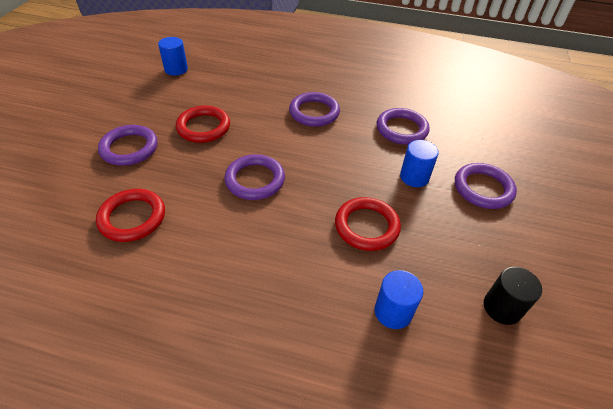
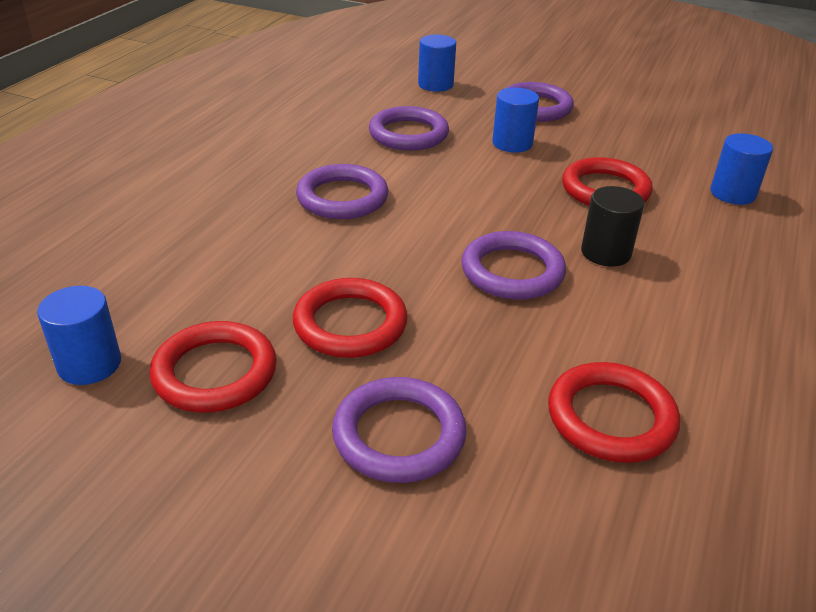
camera: 80 degrees left, 10 degrees down
black cylinder [484,267,542,325] -> black cylinder moved to [581,186,644,267]
none -> red ring [150,321,277,412]
none -> blue cylinder [418,34,456,92]

